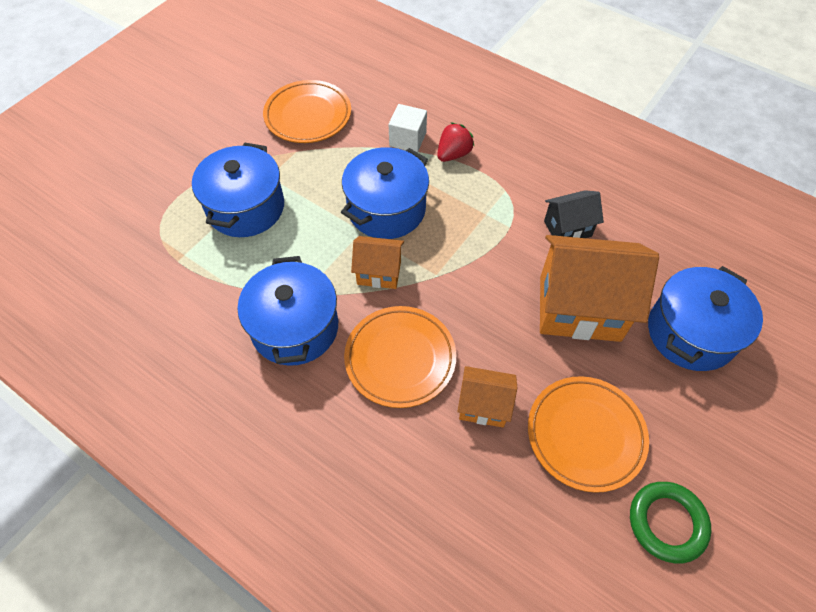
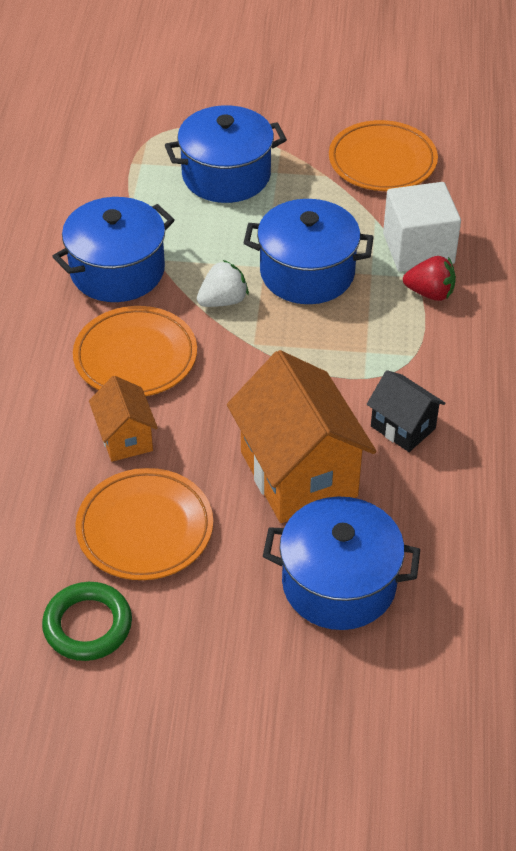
camera: 60 degrees right, 10 degrees down
orange house [351,236,404,289] -> white strawberry [197,260,249,307]
white cube [389,104,427,153] -> white cube [383,182,461,272], size x1.53

